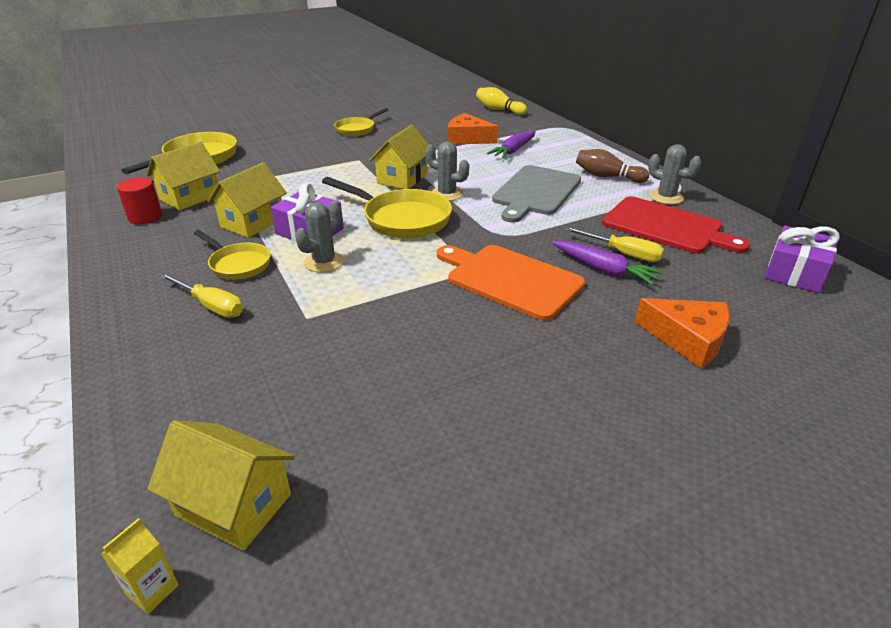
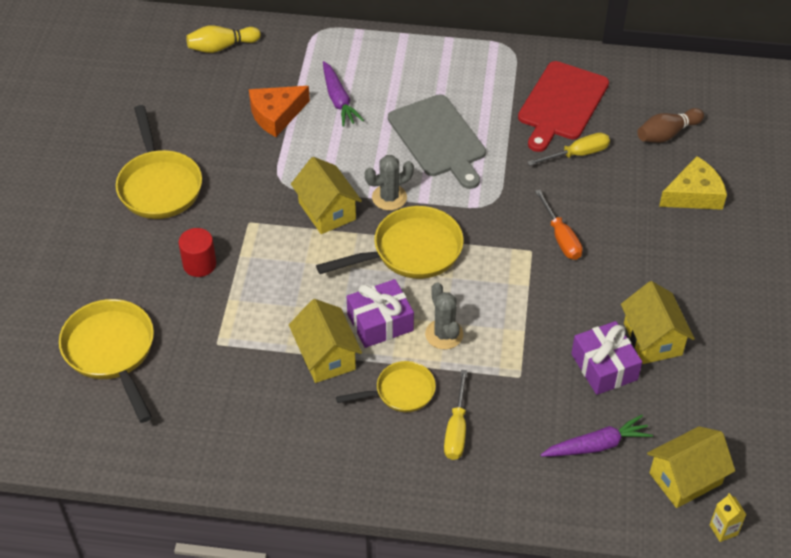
camera: 55 degrees left, 15 degrees up
red cylinder [117,177,162,224] -> red cylinder moved to [179,228,216,277]
yellow house [147,142,220,211] -> yellow house moved to [621,281,695,364]
yellow screwdriver [160,273,243,318] -> yellow screwdriver turned 120 degrees clockwise [444,370,467,460]
yellow pan [334,108,388,136] -> yellow pan [116,105,202,219], size x1.63
orange cutting board [437,245,585,321] -> orange screwdriver [535,189,582,260]
purple carrot [552,241,663,286] -> purple carrot moved to [541,415,653,457]
brown bowling pin [576,149,649,183] -> brown bowling pin moved to [637,108,704,143]
red cutting board [602,197,750,254] -> red cutting board turned 135 degrees clockwise [518,61,609,152]
orange cheese [635,298,730,368] -> yellow cheese [659,156,727,210]
grey cactus [648,144,702,204] -> none
purple gift [765,226,840,293] -> purple gift moved to [571,321,642,395]

